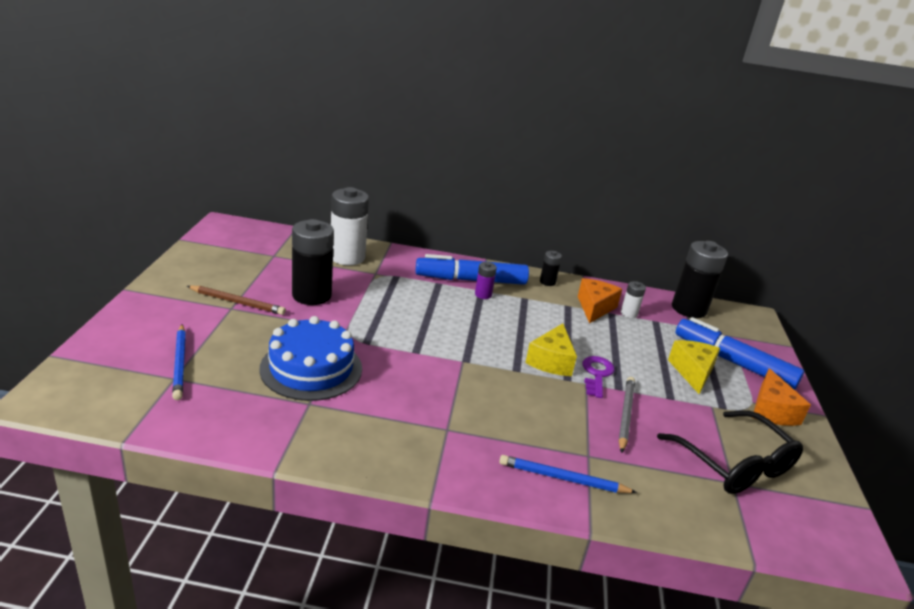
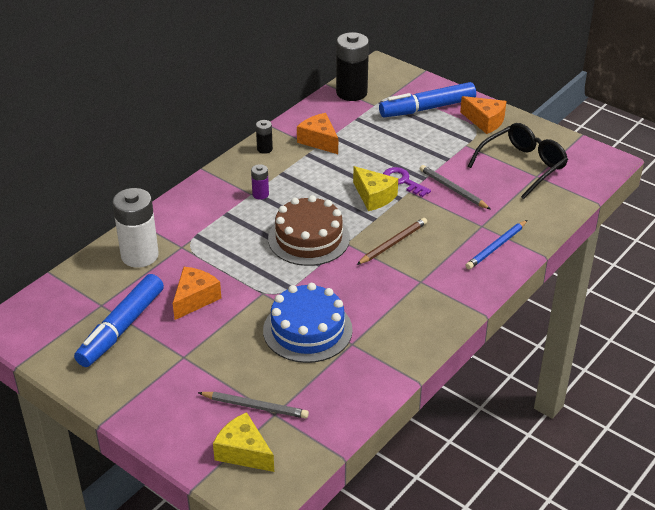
camera: 55 degrees left, 10 degrees up
blue pencil [172,324,186,400] -> grey pencil [198,392,309,419]
brown pencil [187,286,286,315] -> brown pencil moved to [357,218,427,265]
black battery [292,219,334,305] -> orange cheese [173,267,221,320]
blue marker [416,254,529,285] -> blue marker moved to [74,274,164,367]
white battery [621,281,646,318] -> none
black glasses [657,410,803,494] -> black glasses turned 45 degrees counterclockwise [468,123,568,199]
yellow cheese [668,340,721,394] -> yellow cheese moved to [213,412,274,472]
none -> brown cake [268,195,350,266]

